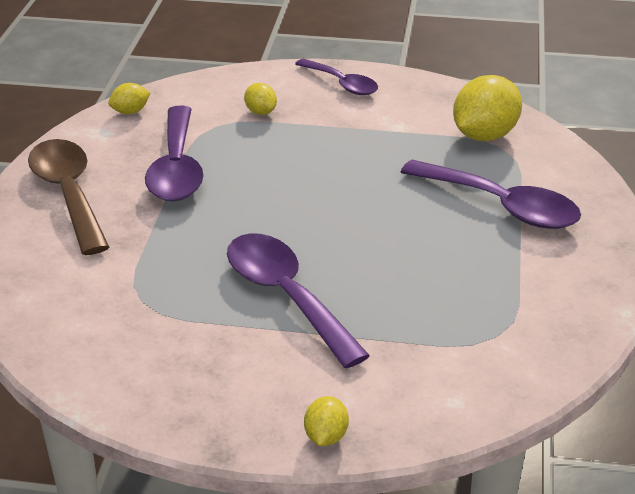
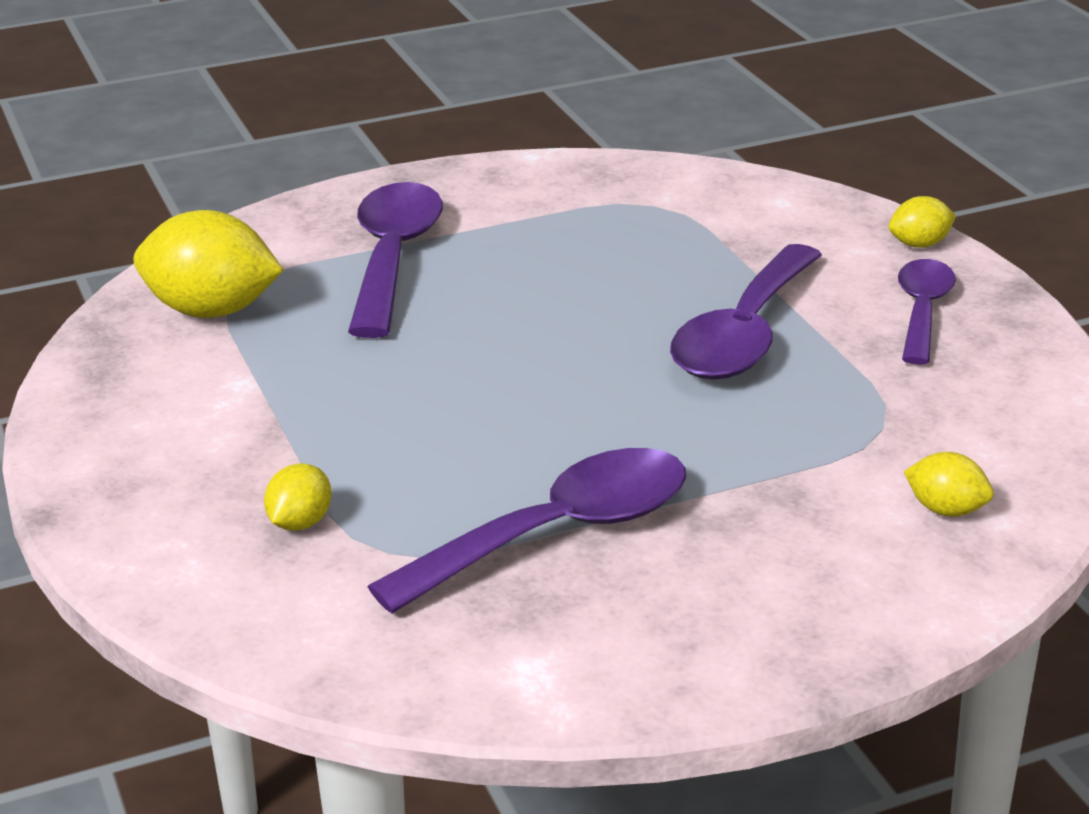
camera: 120 degrees left, 5 degrees down
brown spoon [28,139,109,255] -> none
yellow lemon [108,83,150,114] -> yellow lemon moved to [904,452,994,517]
purple spoon [295,59,378,95] -> purple spoon moved to [898,259,956,365]

